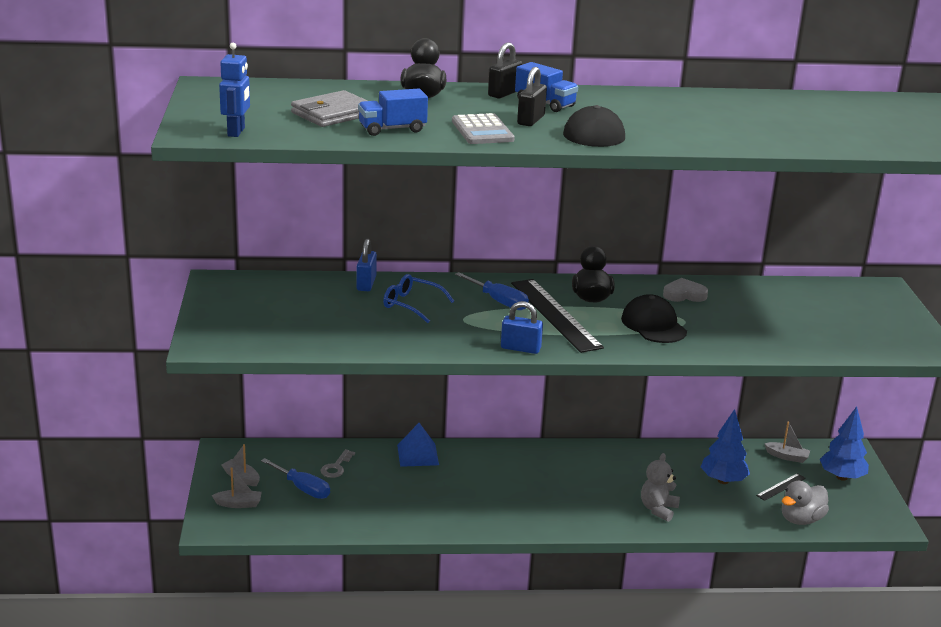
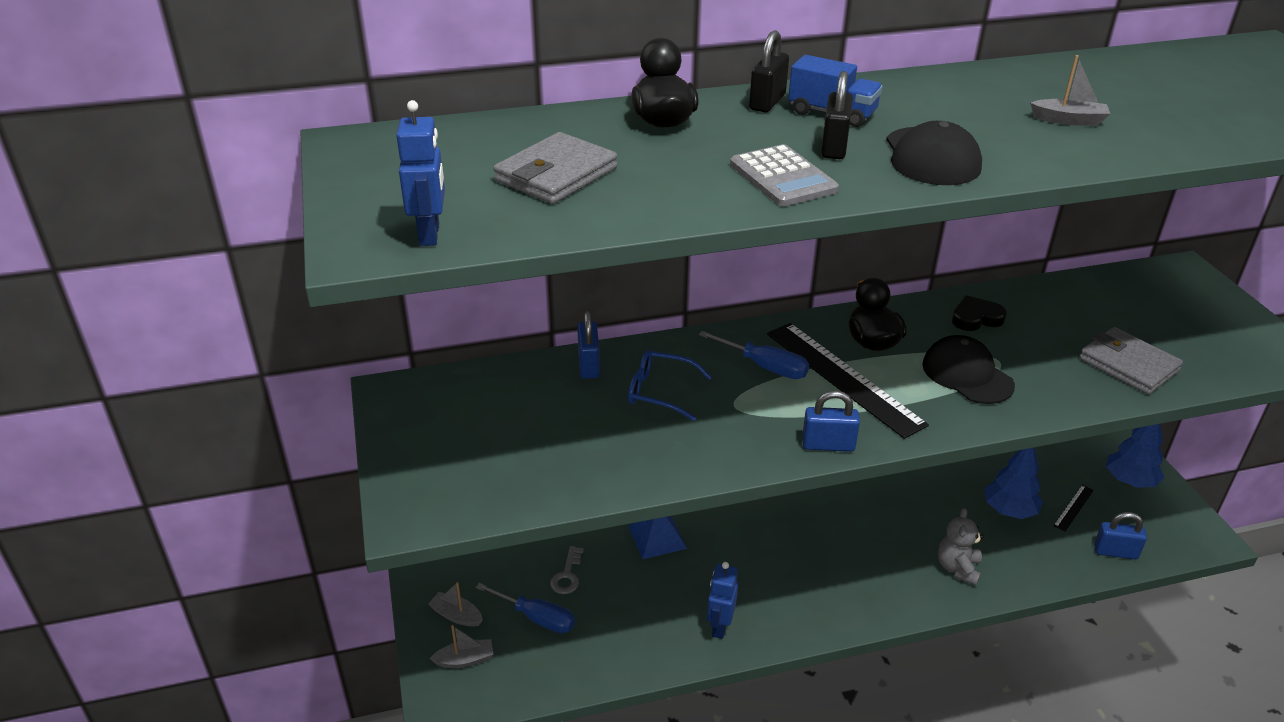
camera: 10 degrees left, 10 degrees up
blue truck [358,88,428,136] -> none
grey heart [663,278,708,302] -> black heart [952,296,1007,331]
grey boat [764,422,810,463] -> grey boat moved to [1030,55,1110,126]
grey duck [782,481,829,525] -> blue padlock [1094,512,1147,559]
none -> blue robot [707,562,738,639]
none -> grey wallet [1079,327,1183,395]

